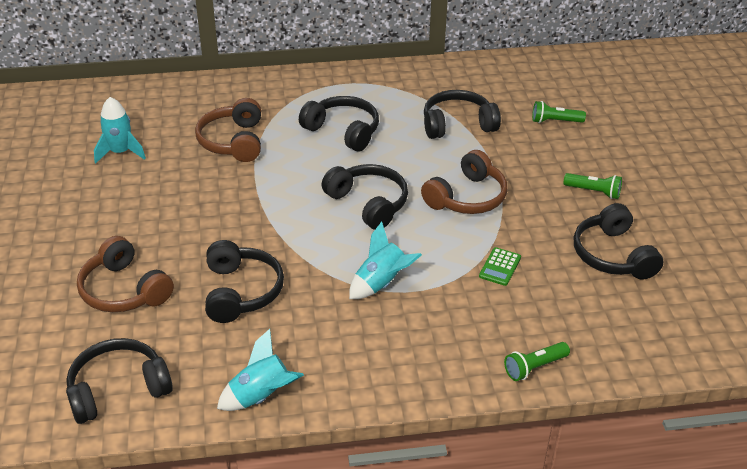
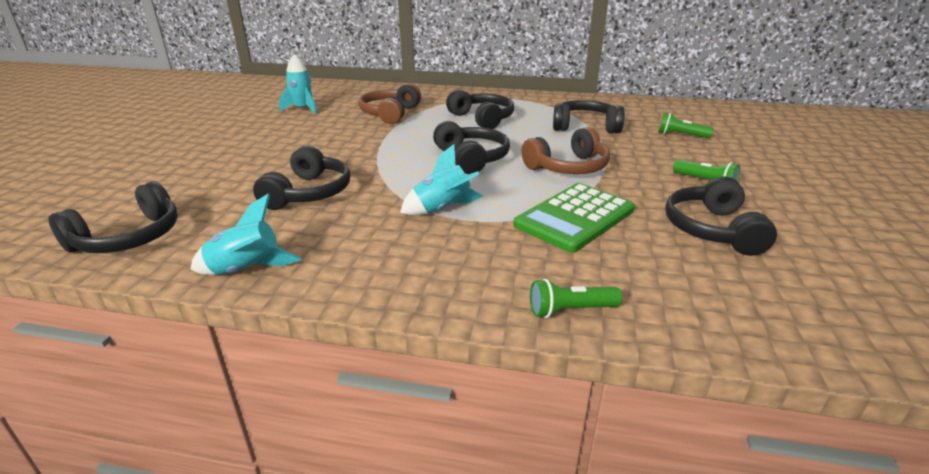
camera: 20 degrees right, 10 degrees down
black headphones [66,338,173,424] -> black headphones turned 135 degrees clockwise [48,181,178,253]
brown headphones [77,236,174,312] -> none
green calculator [479,247,521,286] -> green calculator [513,183,635,253], size x2.20

